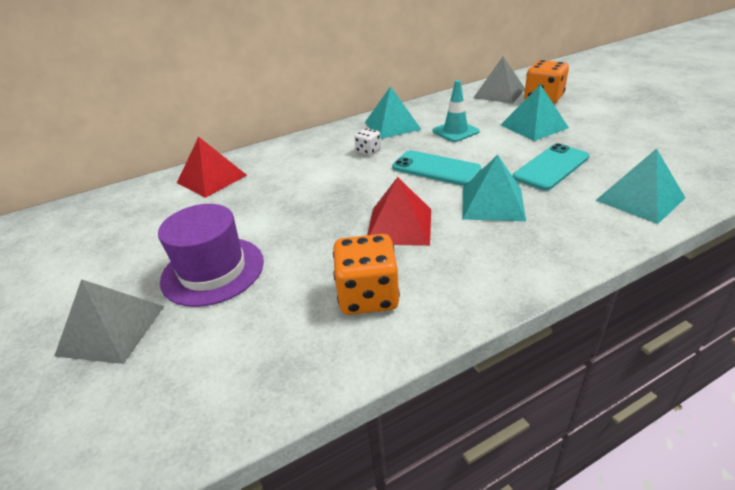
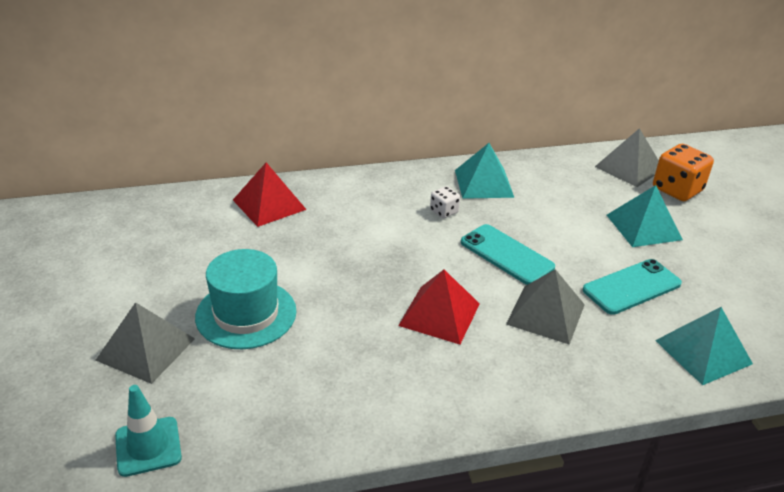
camera: 10 degrees right, 0 degrees up
purple hat [158,204,264,307] -> turquoise hat [195,249,297,349]
orange dice [333,234,400,315] -> none
turquoise traffic cone [433,80,480,142] -> turquoise traffic cone moved to [115,385,182,477]
turquoise pyramid [462,155,526,221] -> grey pyramid [506,269,585,345]

